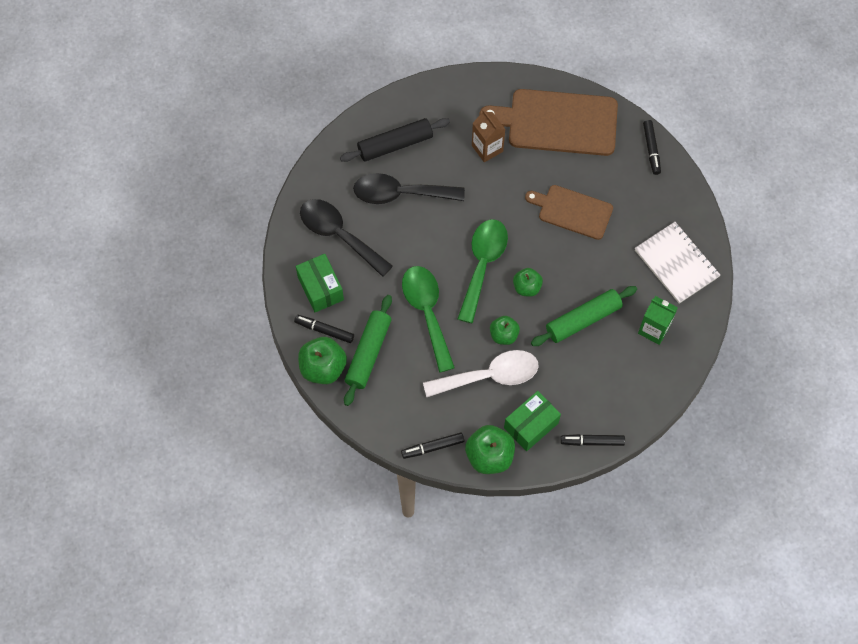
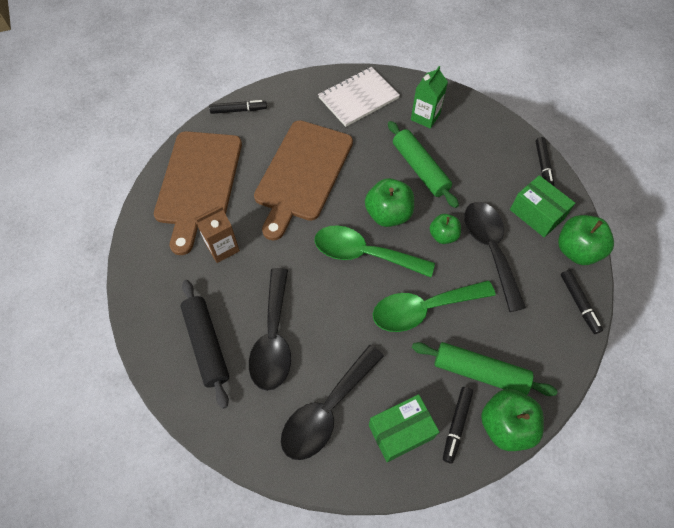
camera: 90 degrees left, 5 degrees down
white spoon [423,350,538,397] -> black spoon [464,202,526,312]
green apple [513,268,543,297] -> green apple [365,178,414,227], size x1.60
brown cutting board [525,185,613,240] -> brown cutting board [254,120,353,240], size x1.62

